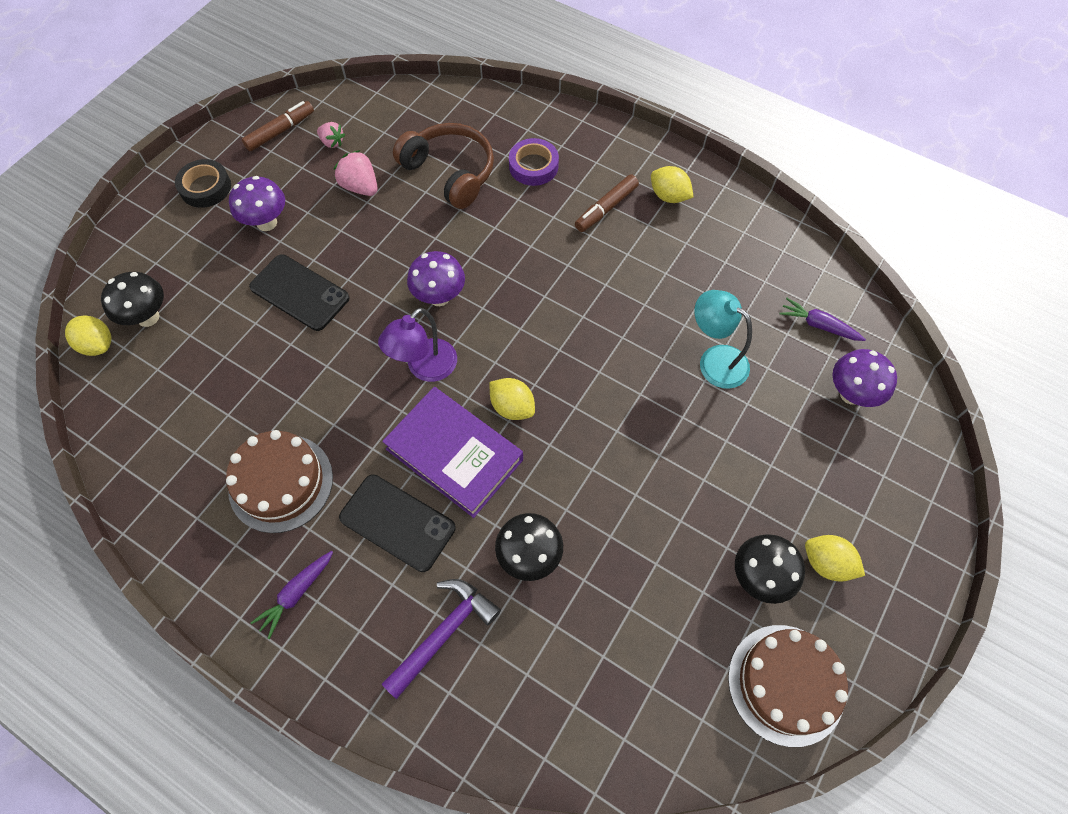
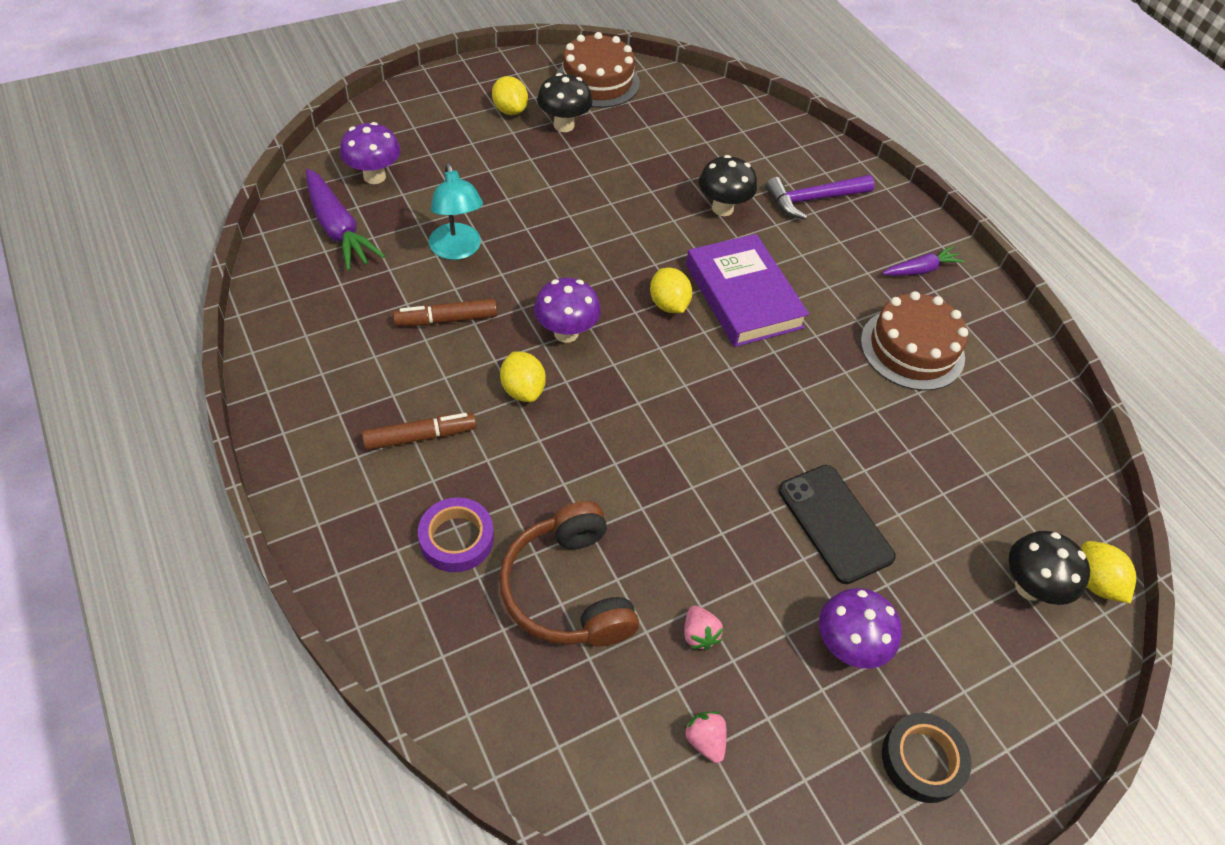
camera: 155 degrees left, 10 degrees down
brown marker [242,101,314,151] -> brown marker moved to [393,299,497,327]
pink strawberry [334,150,378,196] -> pink strawberry [684,606,723,650], size x0.65
black phone [339,474,456,572] -> none
purple lamp [378,308,457,382] -> none
purple mushroom [407,251,465,306] -> purple mushroom moved to [534,278,601,343]
yellow lemon [651,166,693,203] -> yellow lemon moved to [500,352,546,402]
purple carrot [780,298,866,341] -> purple carrot [306,169,385,271], size x1.66

